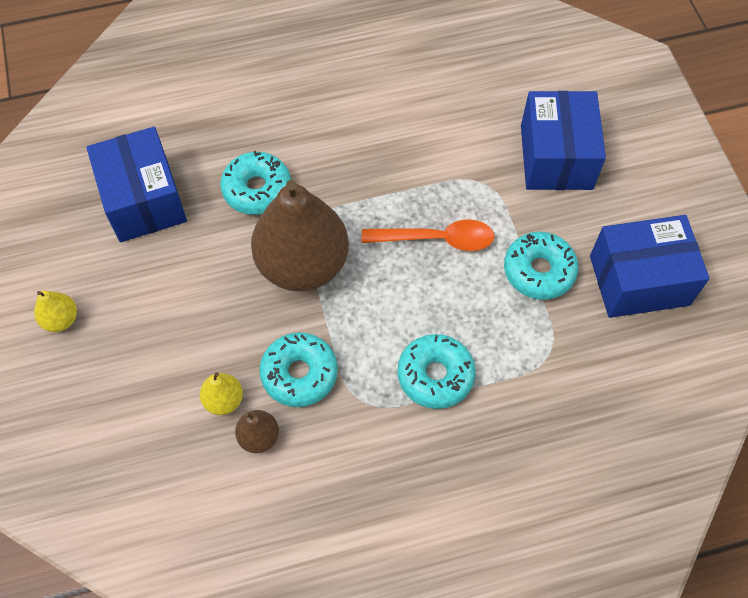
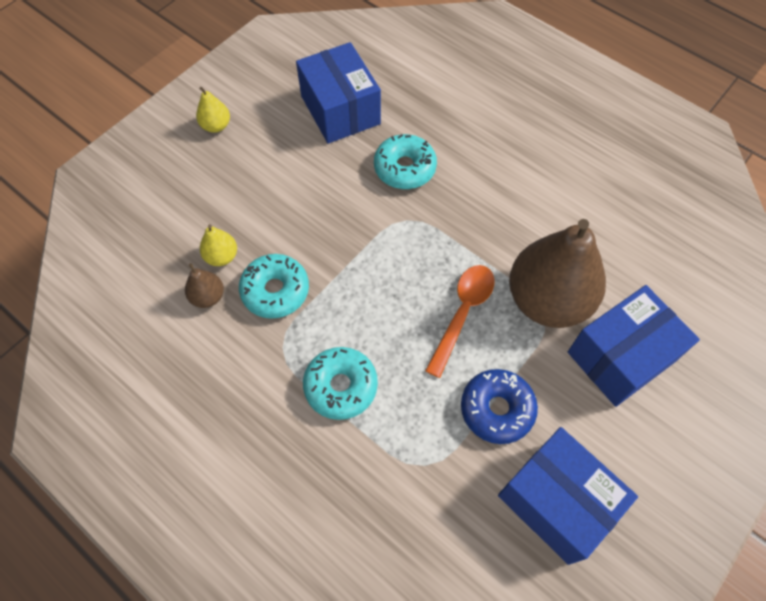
camera: 55 degrees right, 0 degrees up
blue box [86,127,187,242] -> blue box turned 60 degrees counterclockwise [296,42,381,144]
brown pear [251,180,349,292] -> brown pear moved to [509,219,606,328]
orange spoon [362,219,494,251] -> orange spoon turned 120 degrees counterclockwise [425,265,495,378]
turquoise donut [504,232,578,300] -> blue donut [461,369,538,444]

